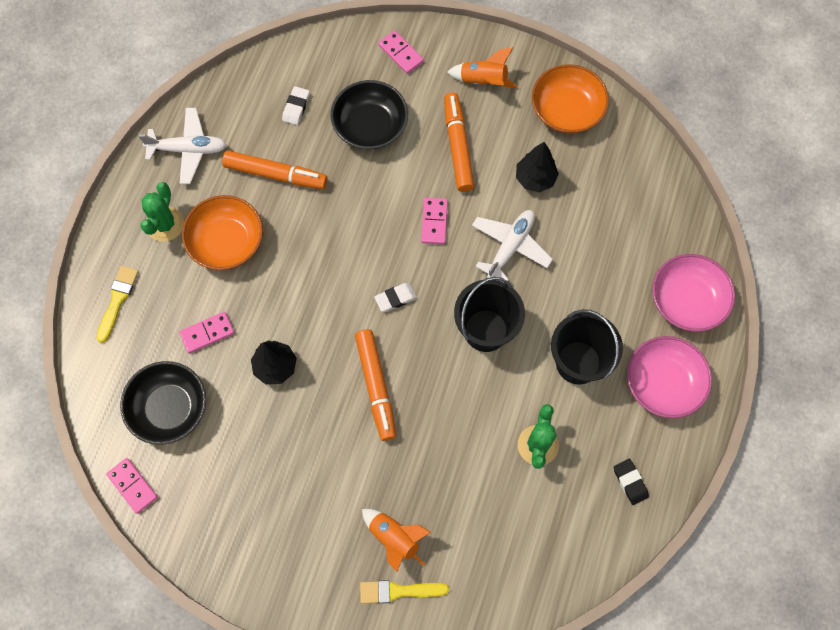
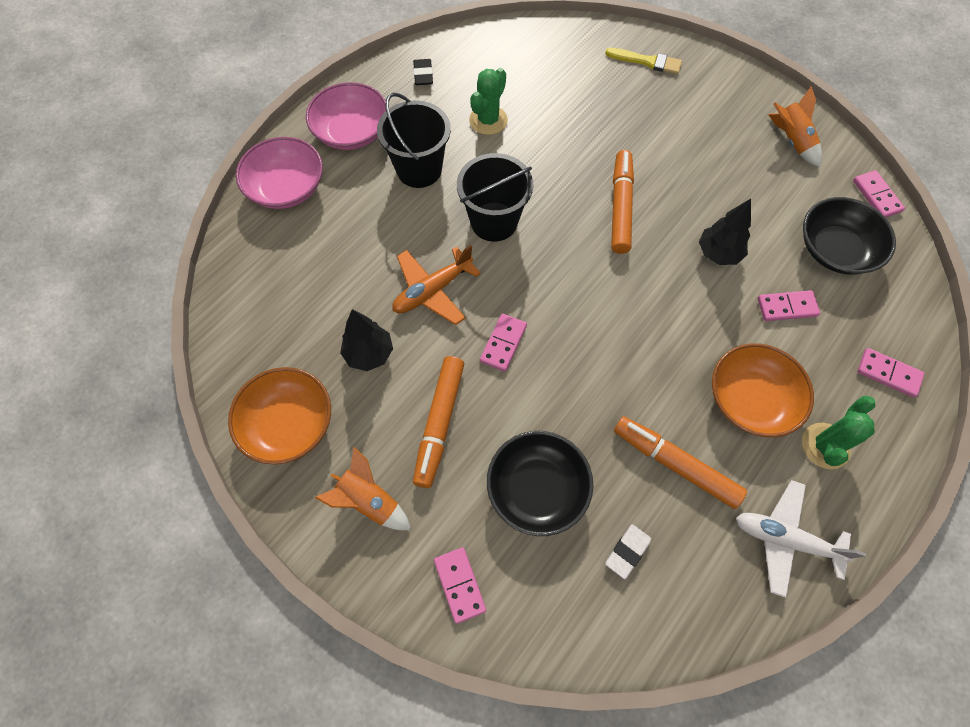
camera: 160 degrees left, 5 degrees down
yellow brush [97,266,139,343] -> pink domino [857,348,924,397]
orange rocket [362,509,431,572] -> orange rocket moved to [768,86,822,167]
white eraser [374,283,417,312] -> none
white plane [472,210,553,282] -> orange plane [392,245,481,325]

